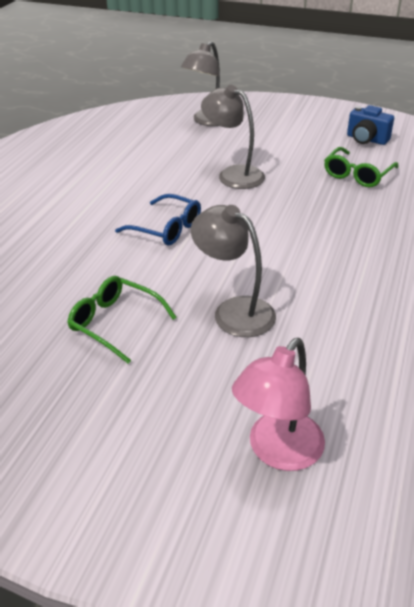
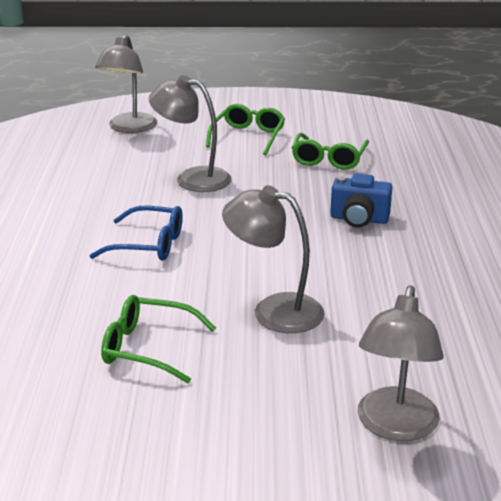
camera: 20 degrees left, 10 degrees down
pink lamp [232,338,325,471] -> grey lamp [358,285,444,441]
blue camera [347,105,394,145] -> blue camera moved to [330,174,392,227]
none -> green glasses [206,104,285,155]

